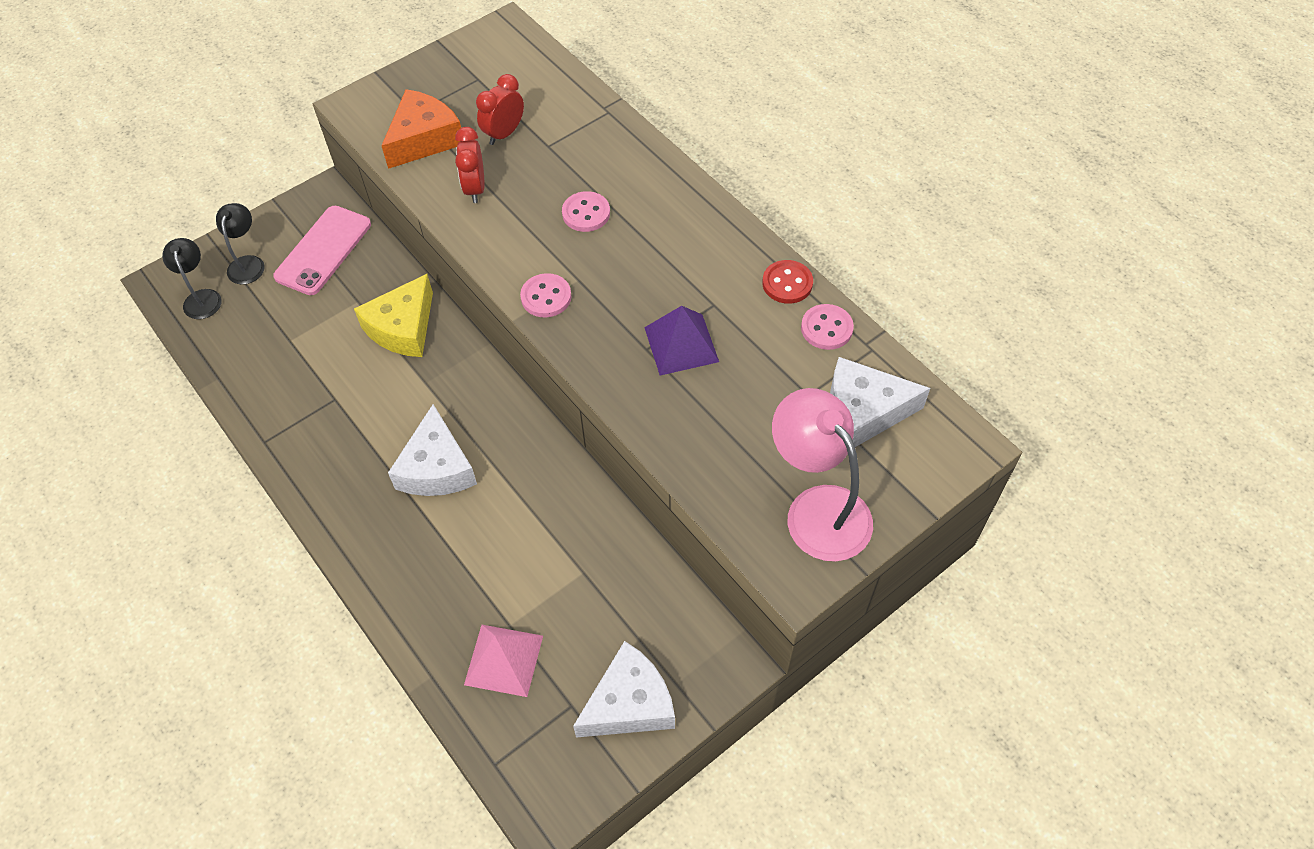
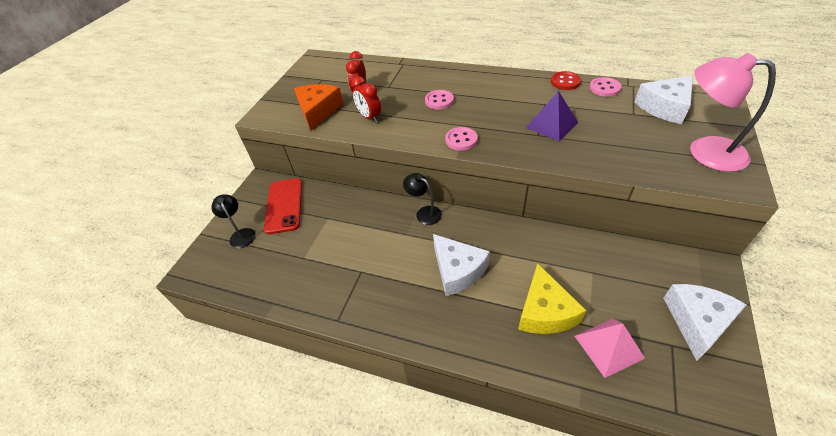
camera: 30 degrees left, 10 degrees down
black lamp [162,238,222,319] -> black lamp moved to [403,173,442,225]
pink phone [273,206,371,295] -> red phone [264,178,302,234]
yellow cheese [354,274,433,357] -> yellow cheese moved to [518,263,586,334]

